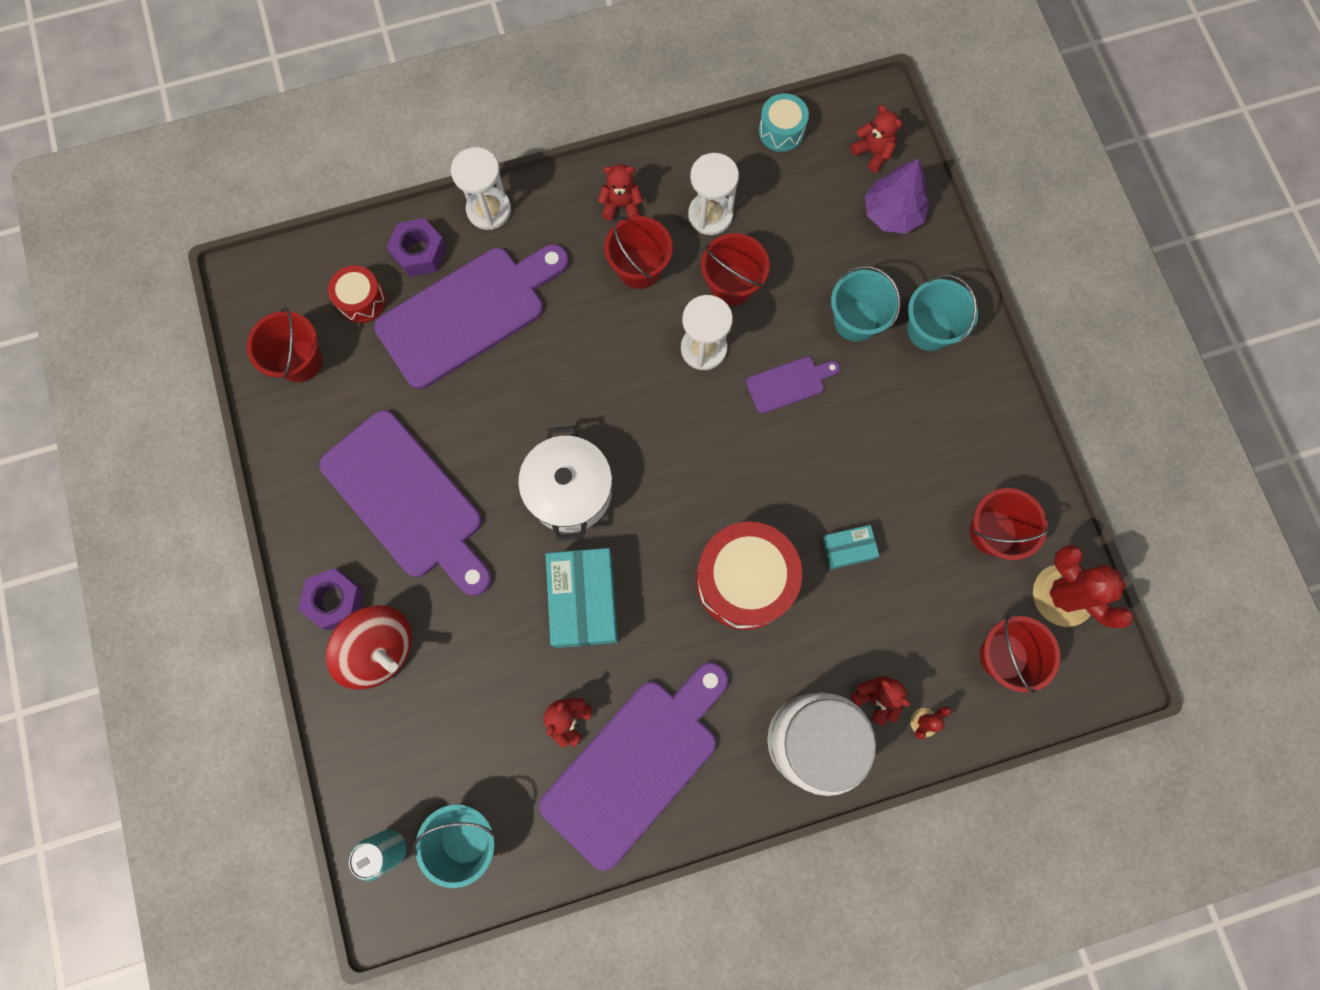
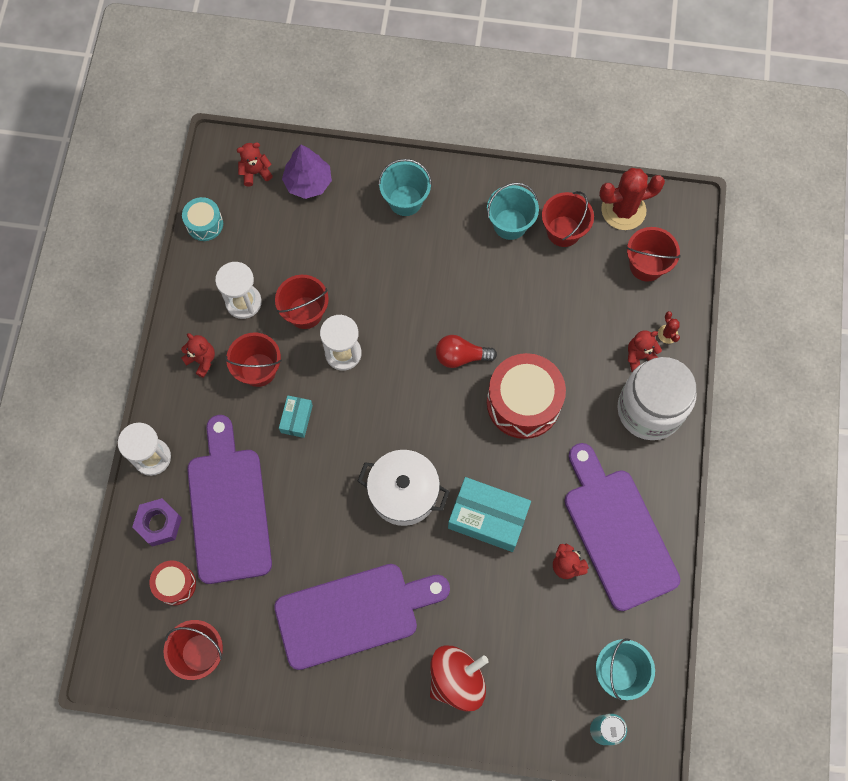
camera: 65 degrees left, 5 degrees down
purple nut [298,568,364,630] -> none
red teddy bear [598,164,643,221] -> red teddy bear turned 105 degrees clockwise [181,333,215,378]
purple cutting board [746,357,840,414] -> none
turquoise box [822,525,879,569] -> turquoise box moved to [279,395,313,438]
turquoise bucket [831,266,901,342] -> turquoise bucket moved to [487,183,539,240]
none -> red light bulb [436,335,497,368]

